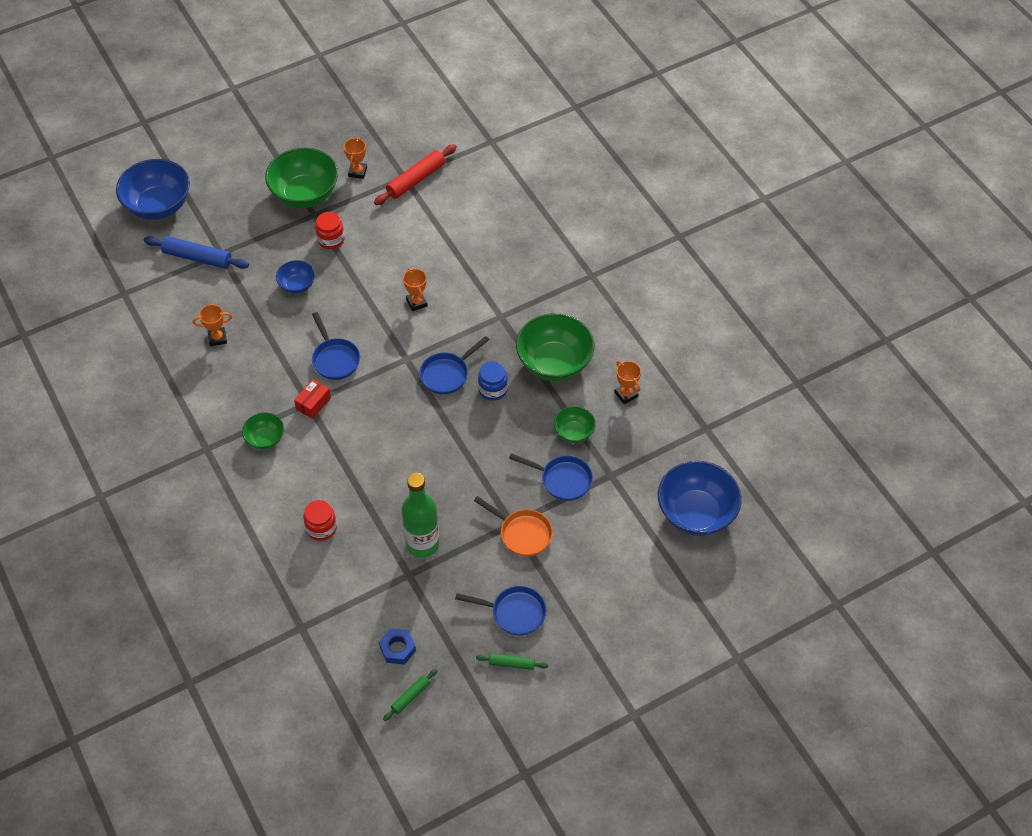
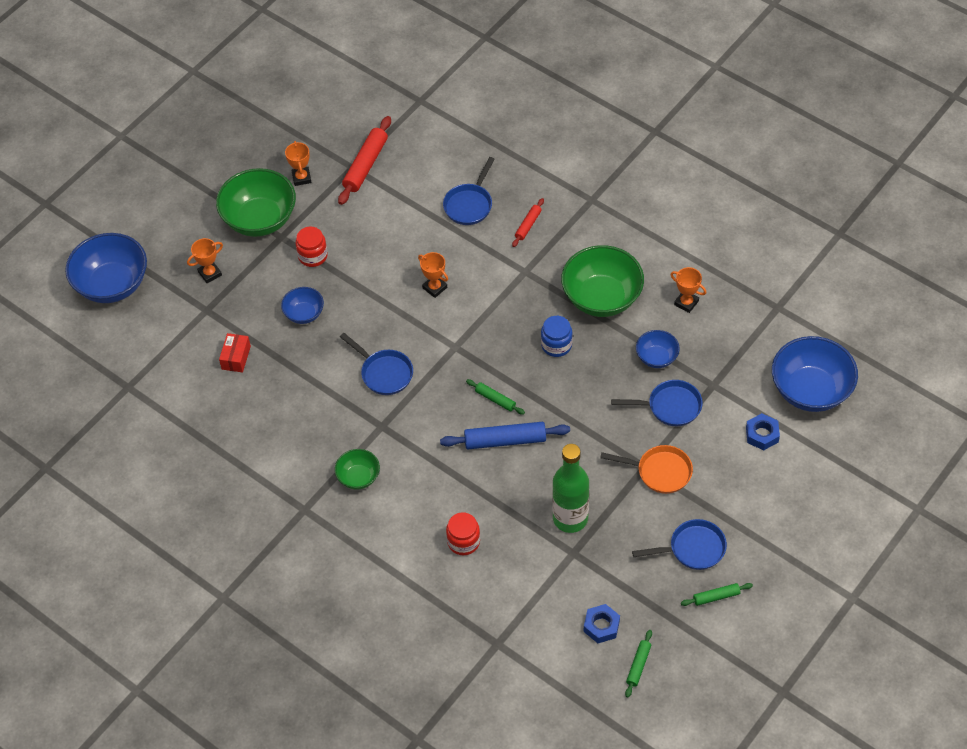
camera: 20 degrees left, 0 degrees up
blue rolling pin [144,236,249,269] -> blue rolling pin moved to [440,422,570,449]
orange trophy [193,304,232,346] -> orange trophy moved to [187,238,223,283]
red box [294,379,331,419] -> red box moved to [219,333,251,373]
blue pan [419,336,489,395] -> blue pan moved to [443,157,495,225]
green bowl [554,406,596,443] -> blue bowl [636,330,680,368]
none -> green rolling pin [466,379,525,415]
none -> red rolling pin [512,198,544,247]
none -> blue nut [746,413,780,450]

